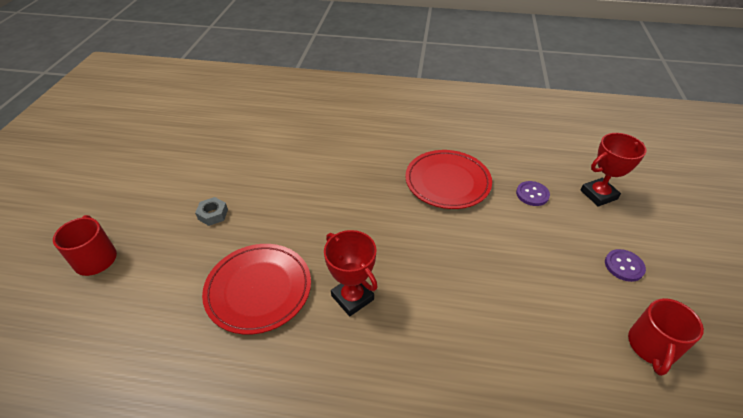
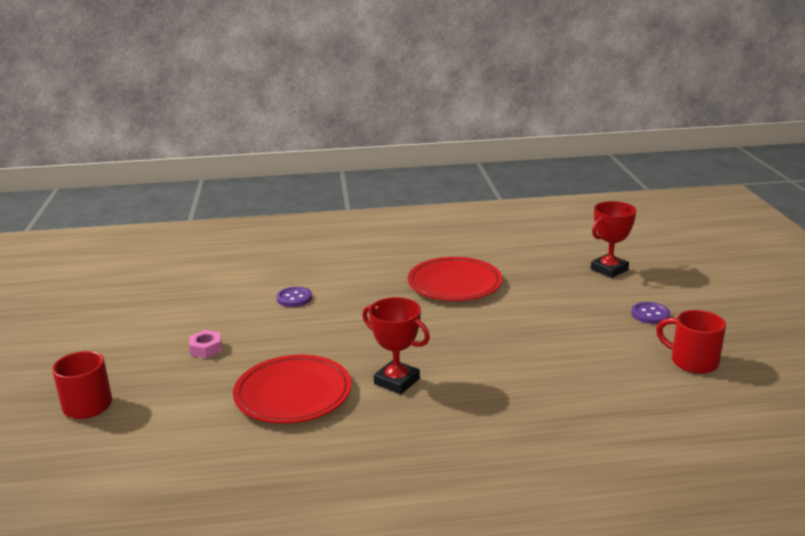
camera: 15 degrees left, 20 degrees down
grey nut [195,197,228,226] -> pink nut [189,330,222,358]
purple button [516,181,550,206] -> purple button moved to [277,287,312,307]
red mug [628,298,704,376] -> red mug turned 120 degrees clockwise [656,310,726,374]

